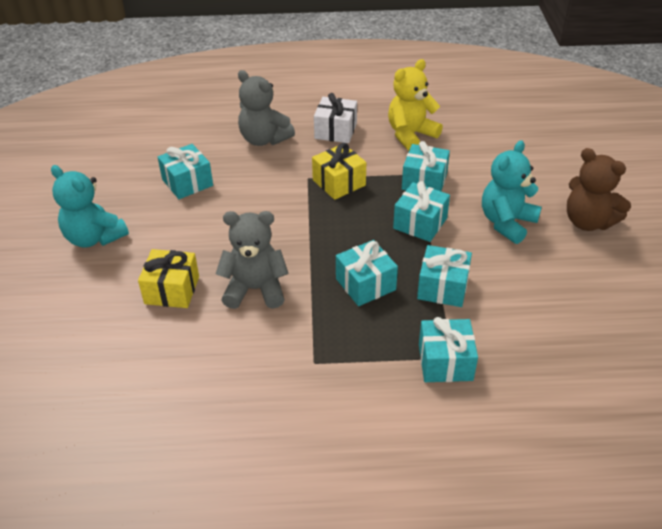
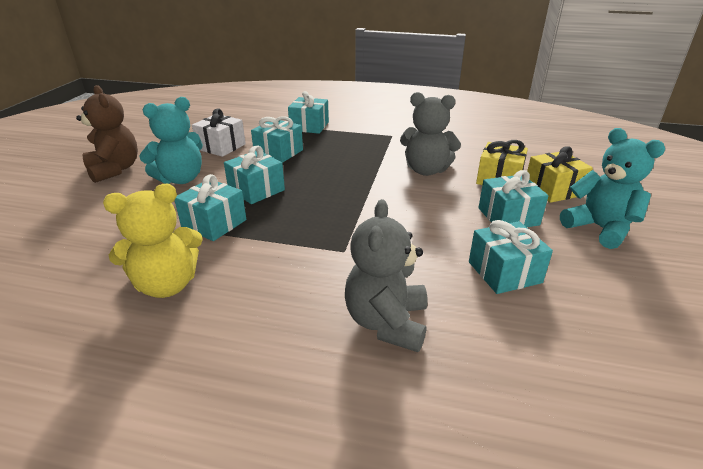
camera: 165 degrees left, 10 degrees down
grey teddy bear [238,70,295,146] -> grey teddy bear turned 135 degrees counterclockwise [345,199,428,352]
yellow gift [312,143,366,200] -> yellow gift moved to [527,146,593,203]
white gift [314,93,357,143] -> white gift moved to [192,108,246,157]
turquoise gift [336,240,398,306] -> turquoise gift moved to [478,170,549,227]

